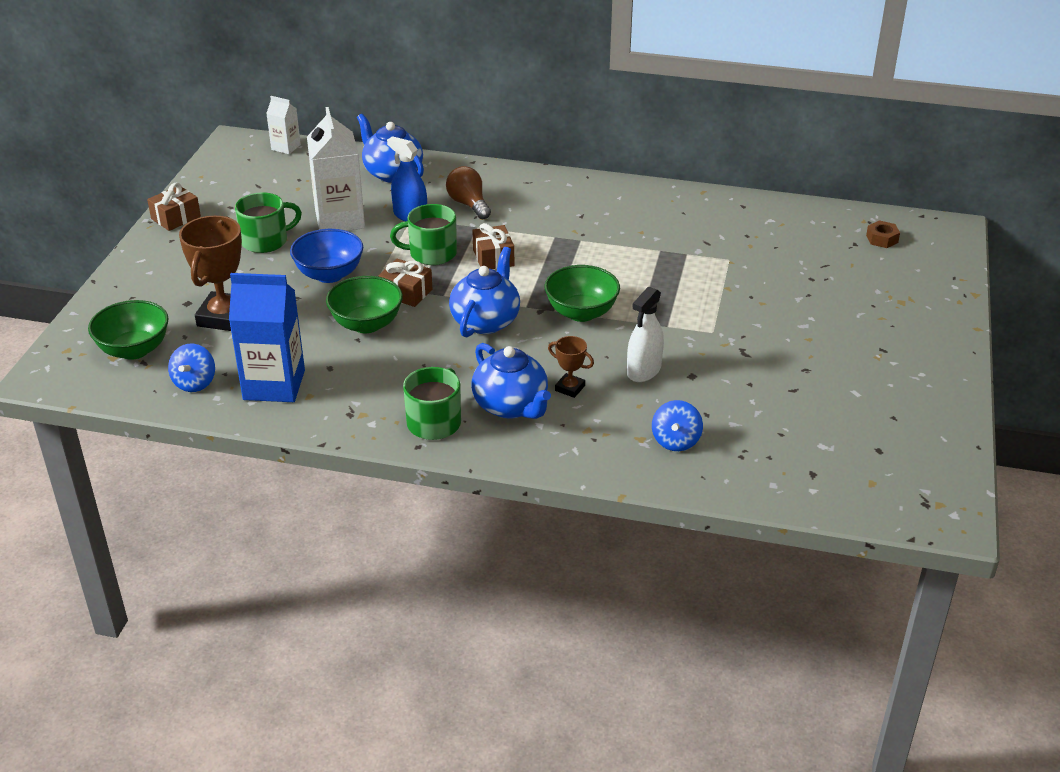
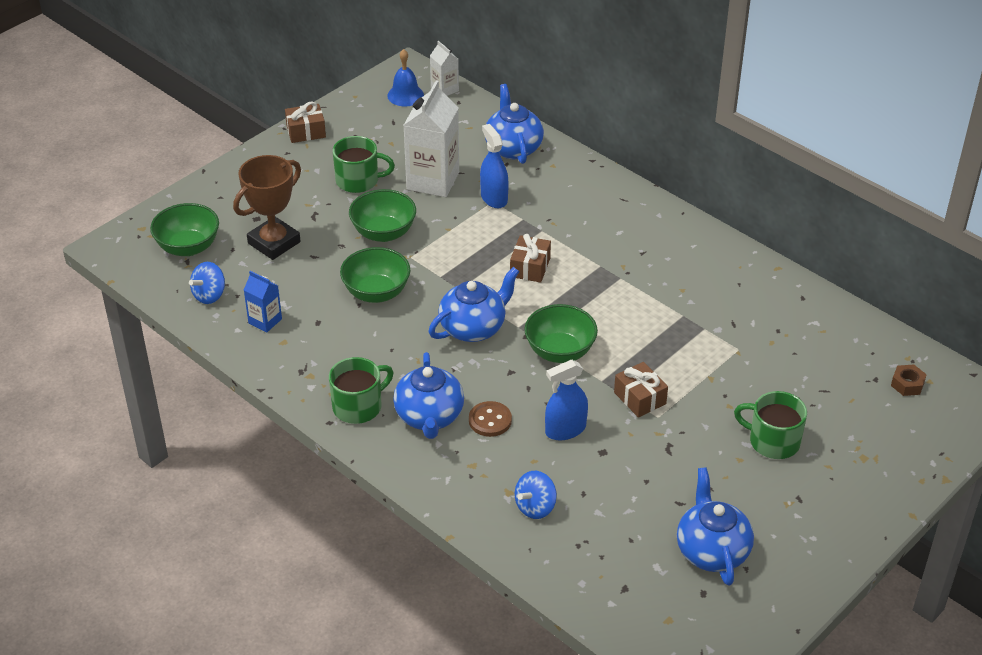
camera: 30 degrees right, 5 degrees up
blue carton [229,273,305,402] -> blue carton [244,271,282,332], size x0.52
blue bowl [290,229,363,283] -> green bowl [349,189,416,242]
brown gift [378,259,432,307] -> brown gift moved to [614,362,668,418]
green mug [390,204,457,265] -> green mug moved to [734,391,807,459]
brown light bulb [446,166,491,219] -> none
brown trophy [548,336,594,398] -> brown button [469,401,512,437]
white spray bottle [627,287,664,382] -> blue spray bottle [545,360,588,440]
none -> blue bell [387,49,424,106]
none -> blue teapot [677,467,754,586]

